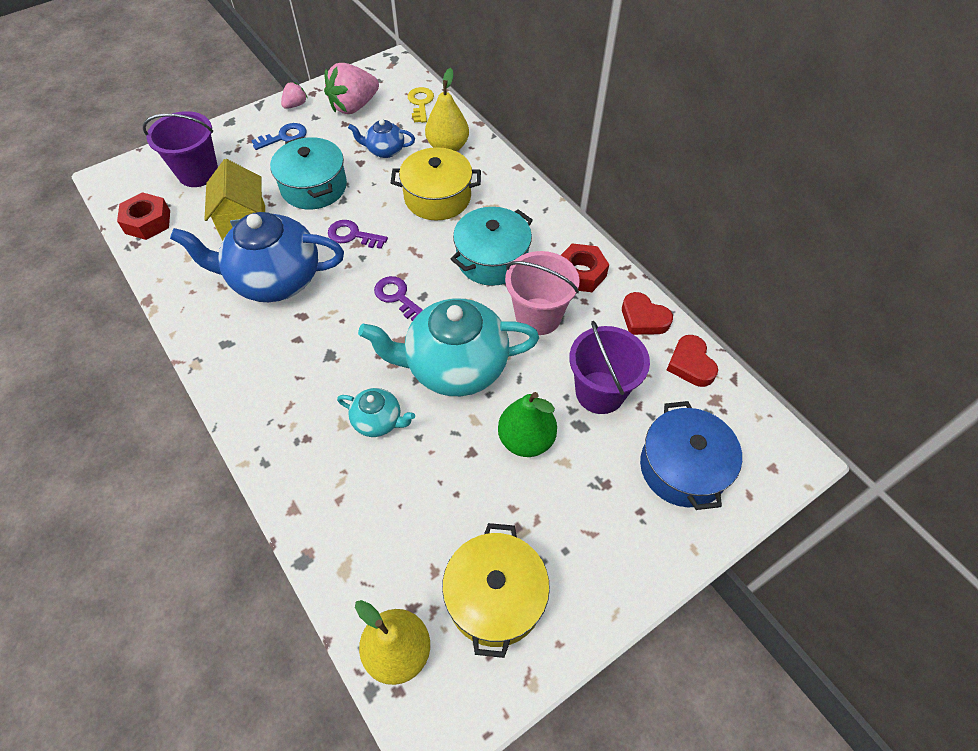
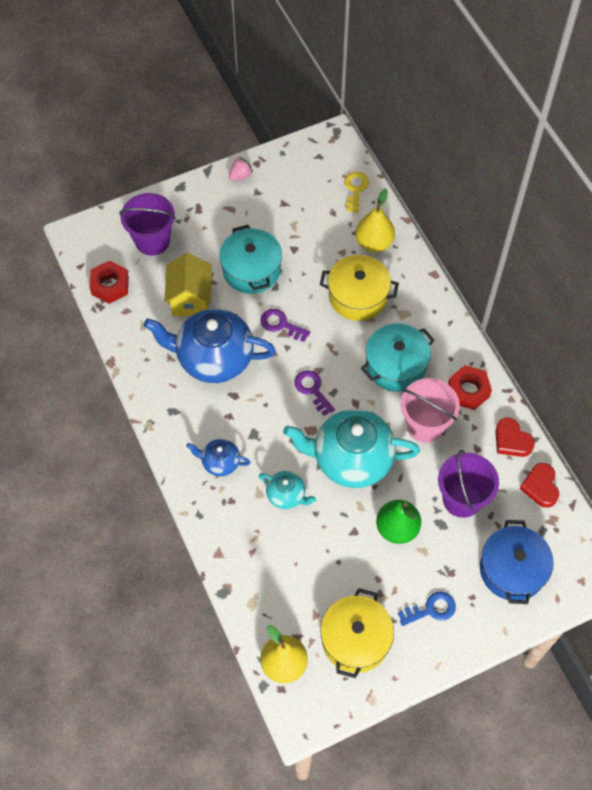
camera: 10 degrees right, 5 degrees up
blue key [251,123,307,150] -> blue key moved to [398,591,456,626]
pink strawberry [324,63,379,114] -> none
blue teapot [348,119,415,158] -> blue teapot moved to [187,439,250,477]

